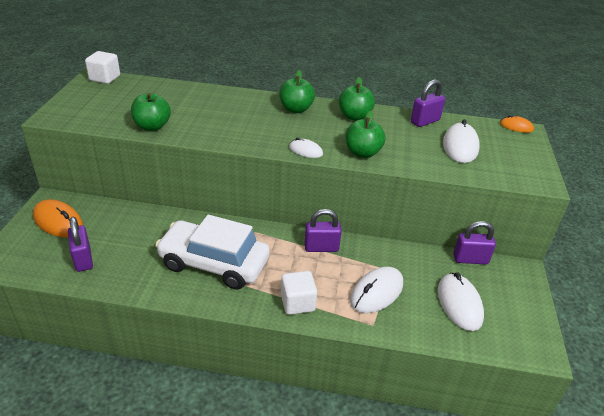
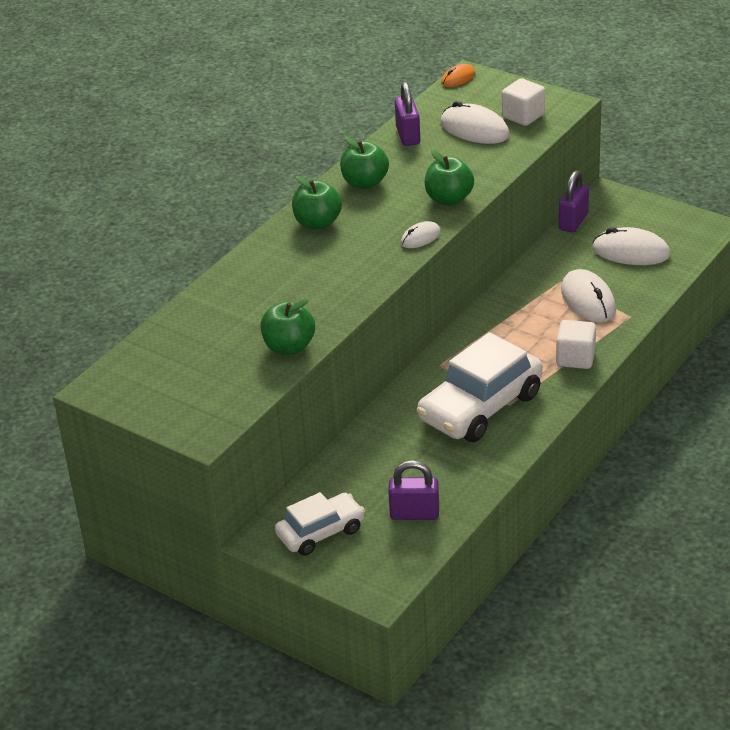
camera: 60 degrees left, 0 degrees up
orange mouse [33,199,83,237] -> white car [275,492,365,556]
white cube [85,51,120,84] -> white cube moved to [502,78,545,126]
purple padlock [305,209,342,252] -> none

